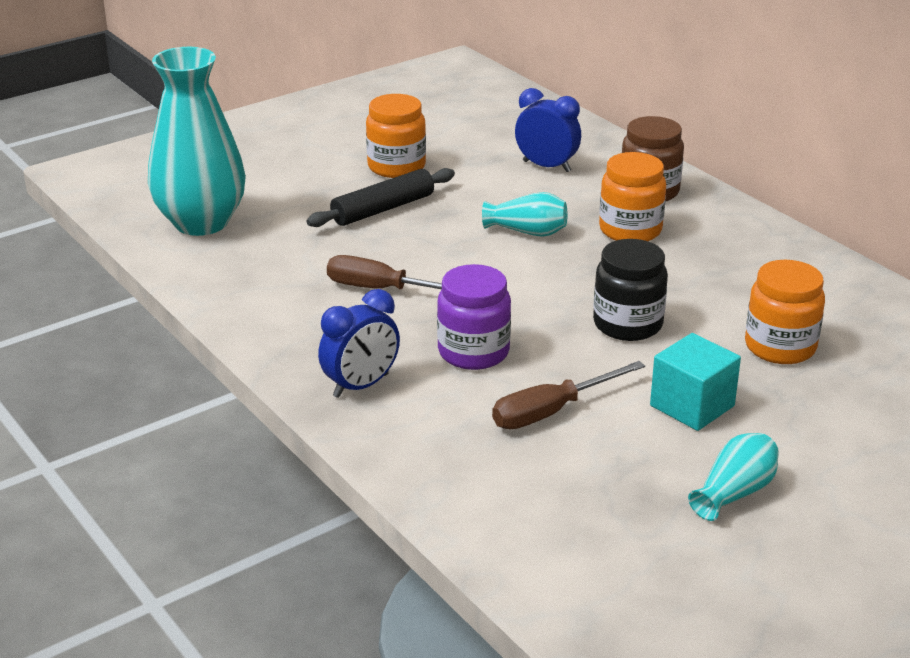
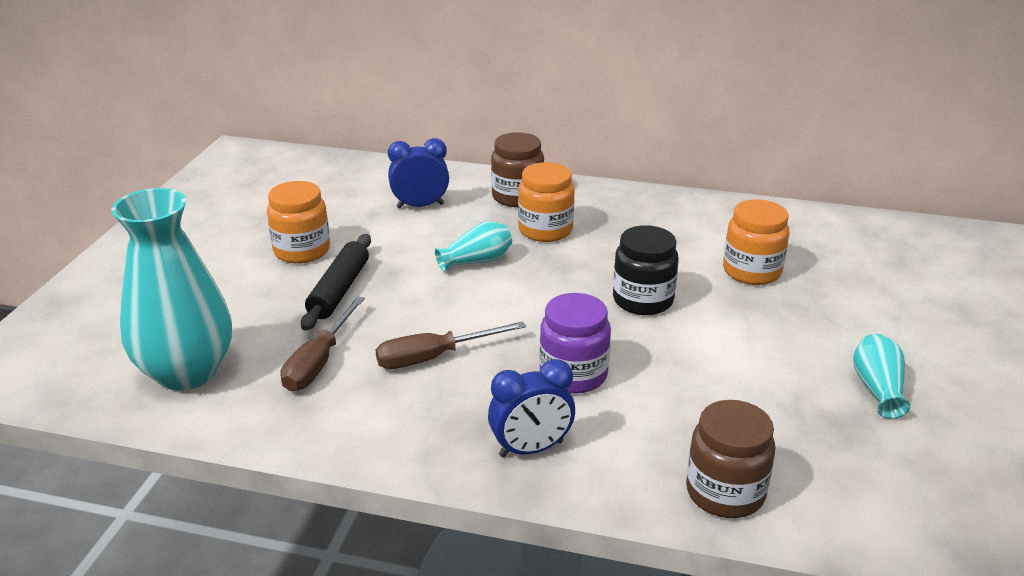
camera: 40 degrees left, 0 degrees up
blue clock [318,289,400,398] -> blue clock turned 60 degrees clockwise [488,359,575,458]
brown screwdriver [492,361,645,429] -> brown screwdriver moved to [280,296,365,391]
turquoise cube [650,333,741,431] -> none
none -> brown jar [686,400,775,518]

